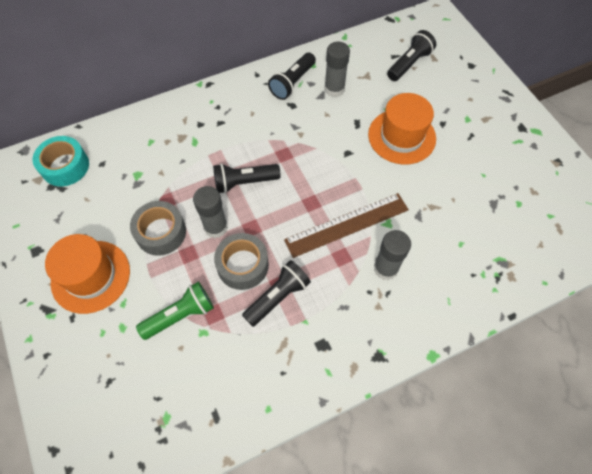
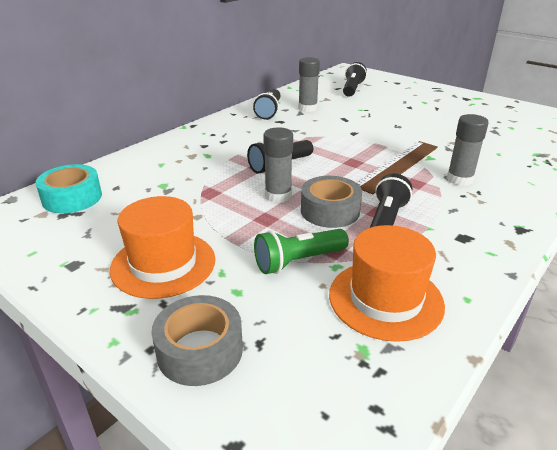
camera: 25 degrees left, 30 degrees down
grey tape [130,201,186,256] -> grey tape moved to [151,295,243,386]
green flashlight [136,282,214,340] -> green flashlight turned 150 degrees counterclockwise [254,229,349,274]
orange hat [368,93,436,165] -> orange hat moved to [329,225,445,342]

